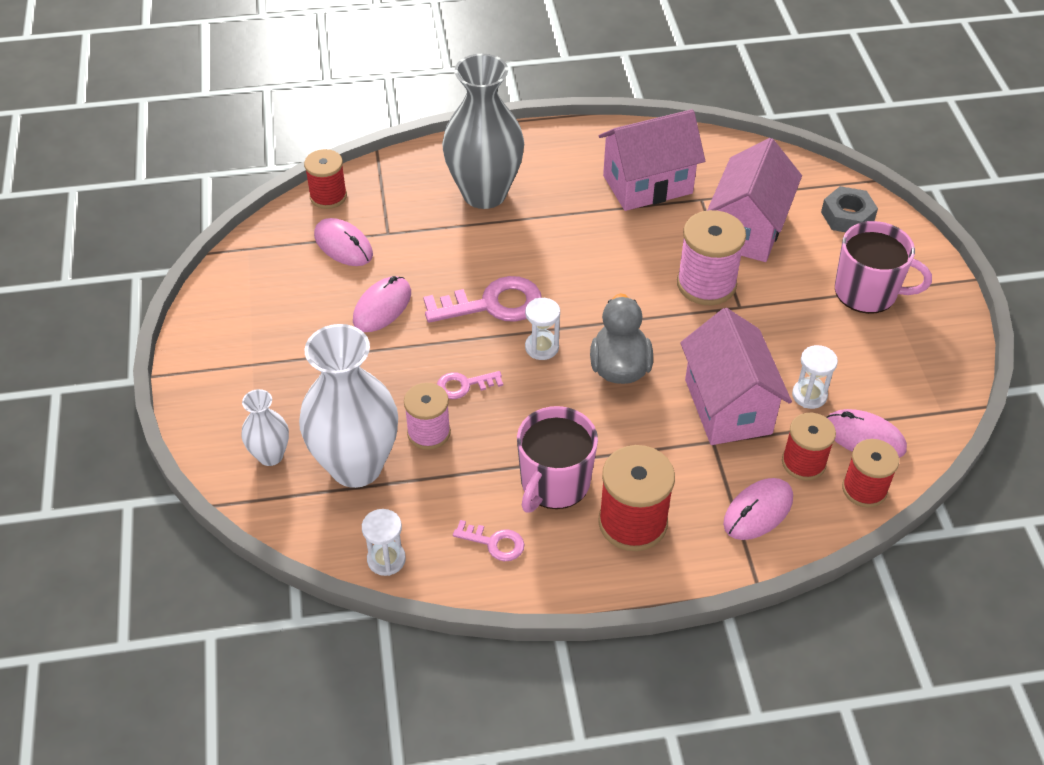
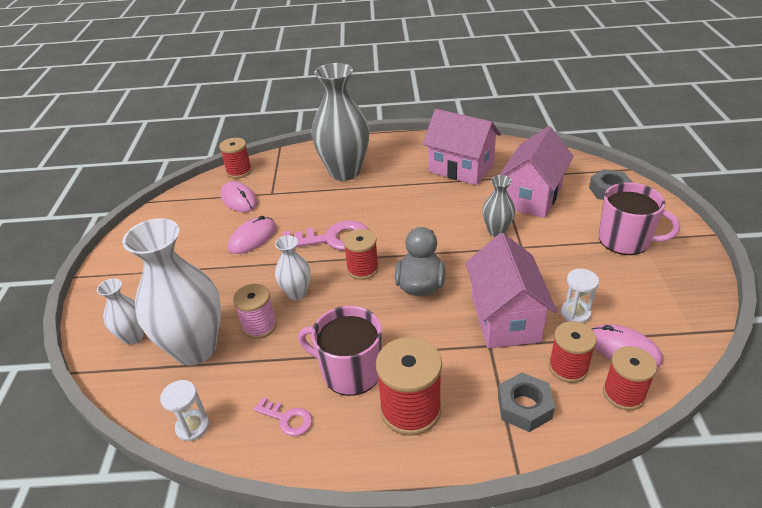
camera: 10 degrees right, 10 degrees down
pink key [437,371,503,399] -> white vase [275,235,310,300]
pink mug [517,406,598,513] -> pink mug turned 75 degrees clockwise [298,306,382,396]
white hourglass [525,298,560,360] -> red spool [343,229,379,280]
pink house [599,109,705,211] -> pink house turned 45 degrees clockwise [423,109,501,185]
pink spool [677,210,746,305] -> grey vase [482,175,515,237]
pink mouse [723,478,793,540] -> grey nut [498,372,555,432]

